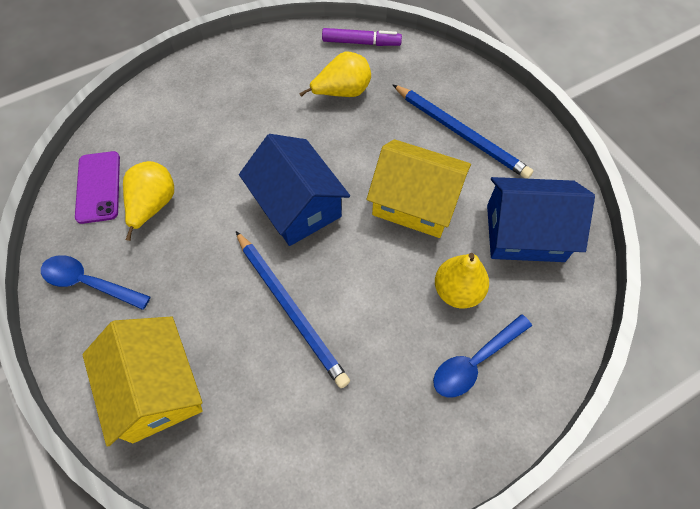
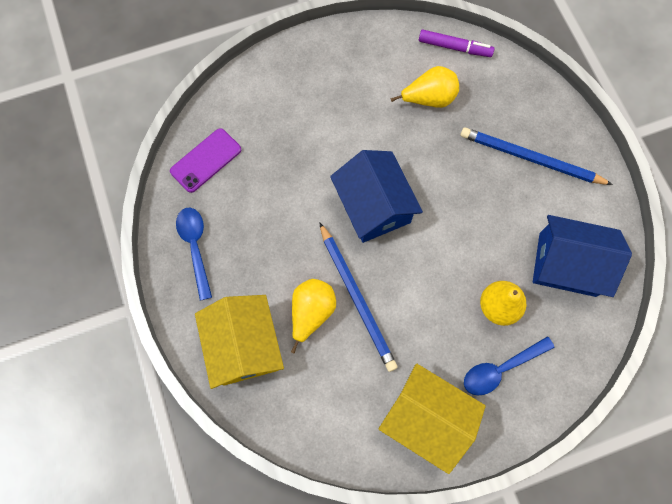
camera: 10 degrees right, 10 degrees up
blue spoon [41,255,150,310] -> blue spoon turned 45 degrees clockwise [176,208,212,301]
purple phone [75,151,120,224] -> purple phone turned 45 degrees clockwise [170,128,241,193]
yellow pear [123,161,174,241] -> yellow pear moved to [291,279,336,353]
yellow house [367,139,471,238] -> yellow house moved to [379,363,486,474]
blue pencil [392,84,533,179] -> blue pencil turned 150 degrees clockwise [461,127,613,185]

